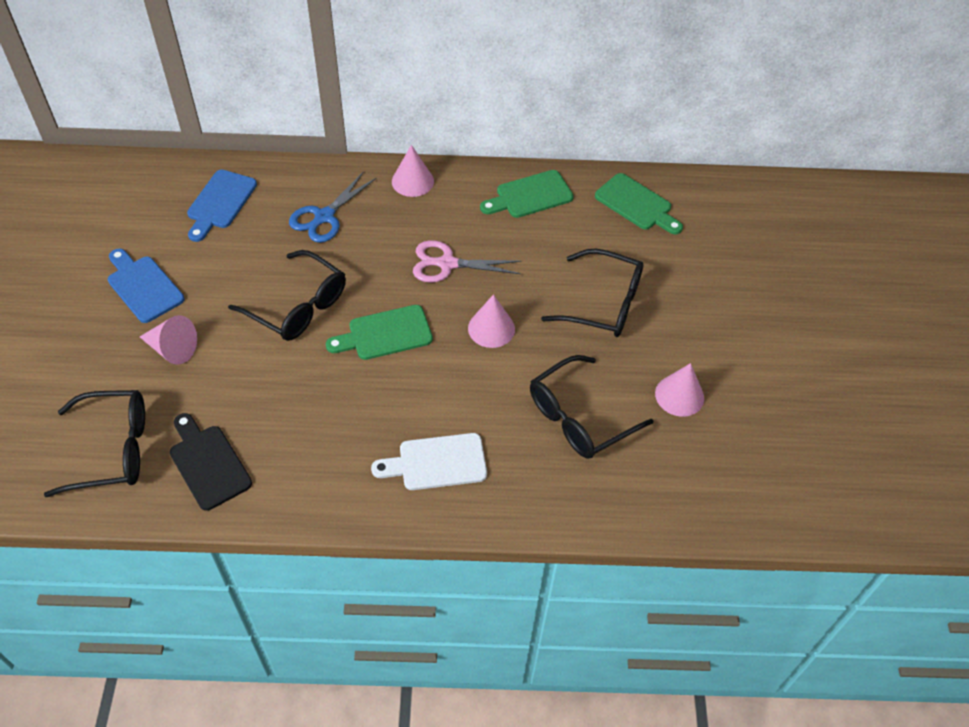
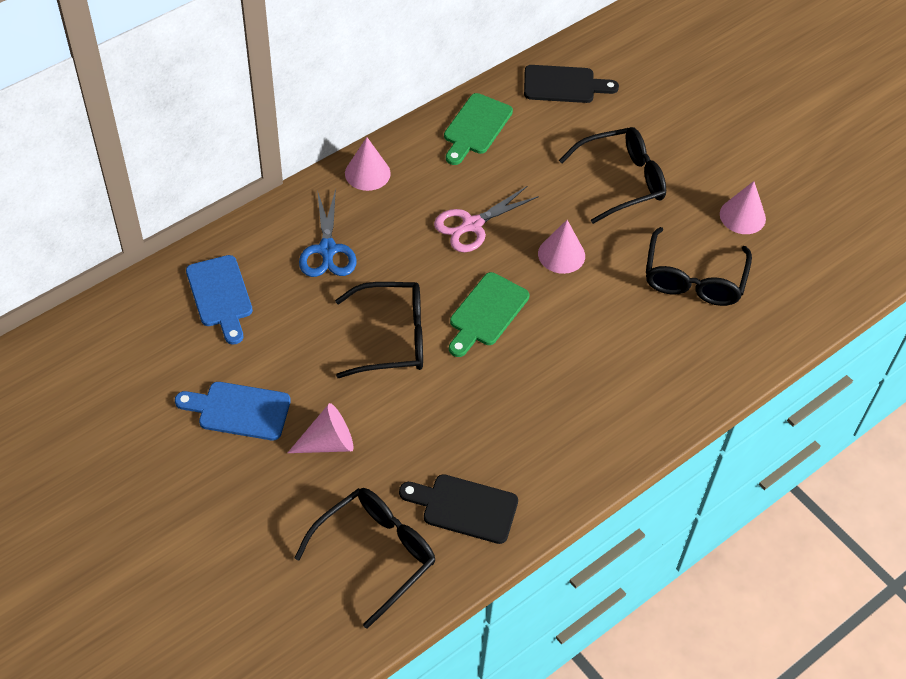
camera: 40 degrees left, 0 degrees up
white cutting board [371,433,487,490] -> none
green cutting board [595,173,683,234] -> black cutting board [524,65,619,103]

